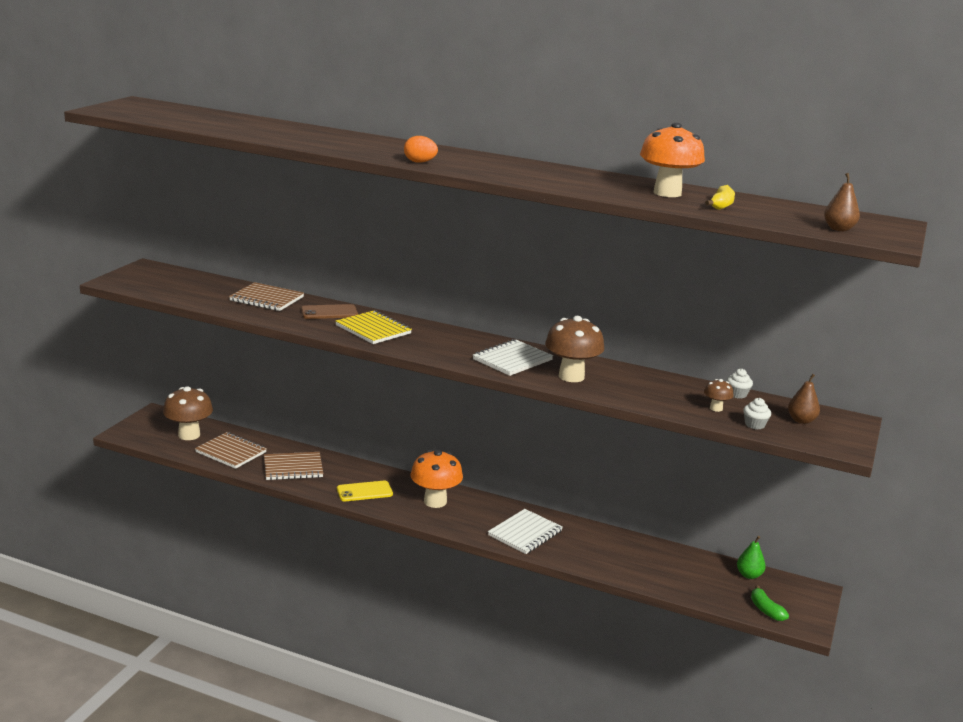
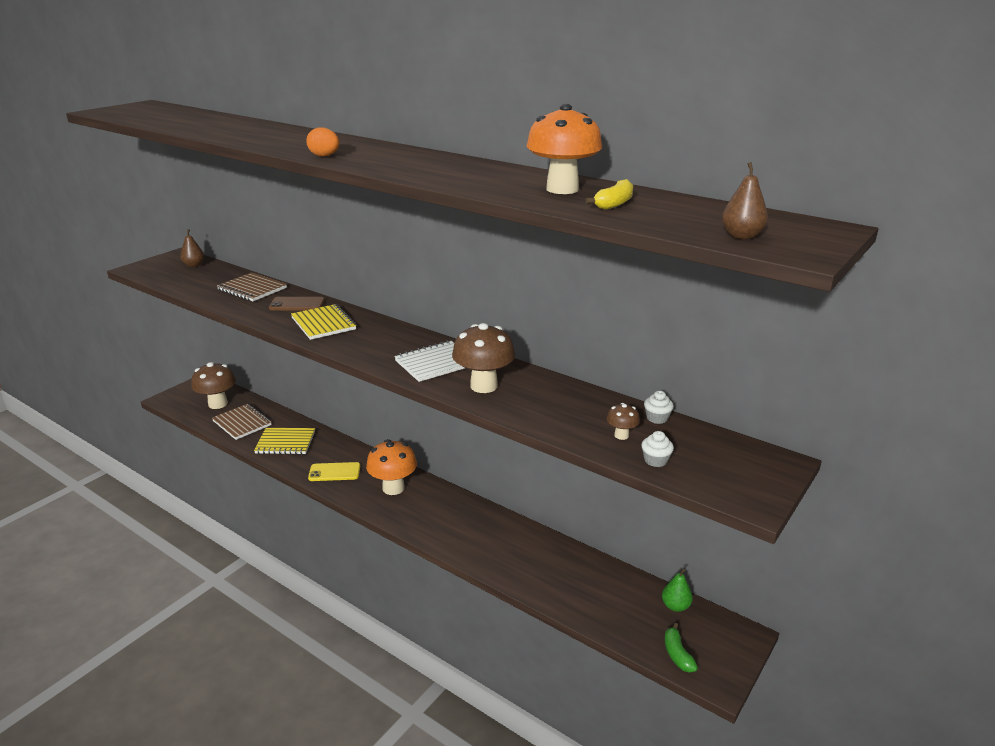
camera: 15 degrees right, 5 degrees up
brown notebook [264,452,323,480] -> yellow notebook [254,428,315,454]
white notebook [488,509,563,554] -> none
brown pear [788,374,820,424] -> brown pear moved to [180,229,204,267]

